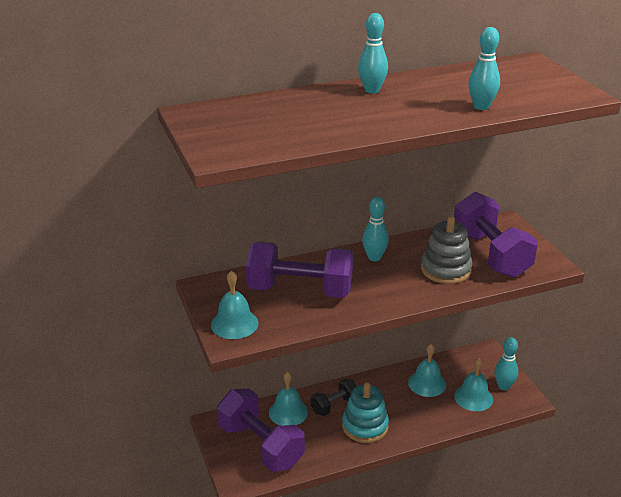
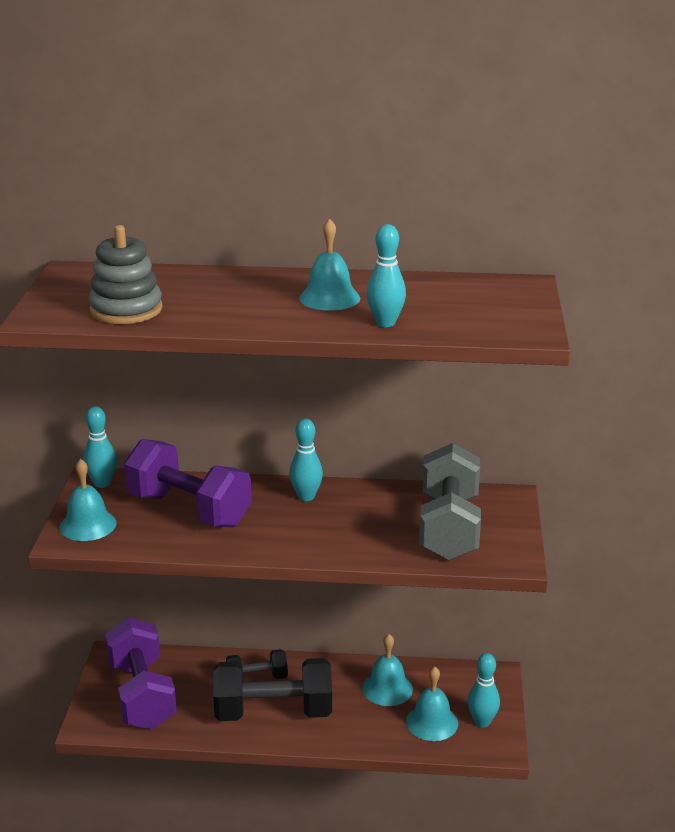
camera: 25 degrees right, 5 degrees down
turquoise bell [269,372,308,426] -> turquoise bell moved to [299,219,360,311]
turquoise stacking toy [342,382,389,443] -> black dumbbell [213,658,332,721]
turquoise bowling pin [358,13,388,93] -> turquoise bowling pin moved to [83,406,117,488]
grey stacking toy [421,216,472,284] -> grey stacking toy moved to [88,225,163,324]
purple dumbbell [454,192,538,278] -> grey dumbbell [419,443,481,561]

